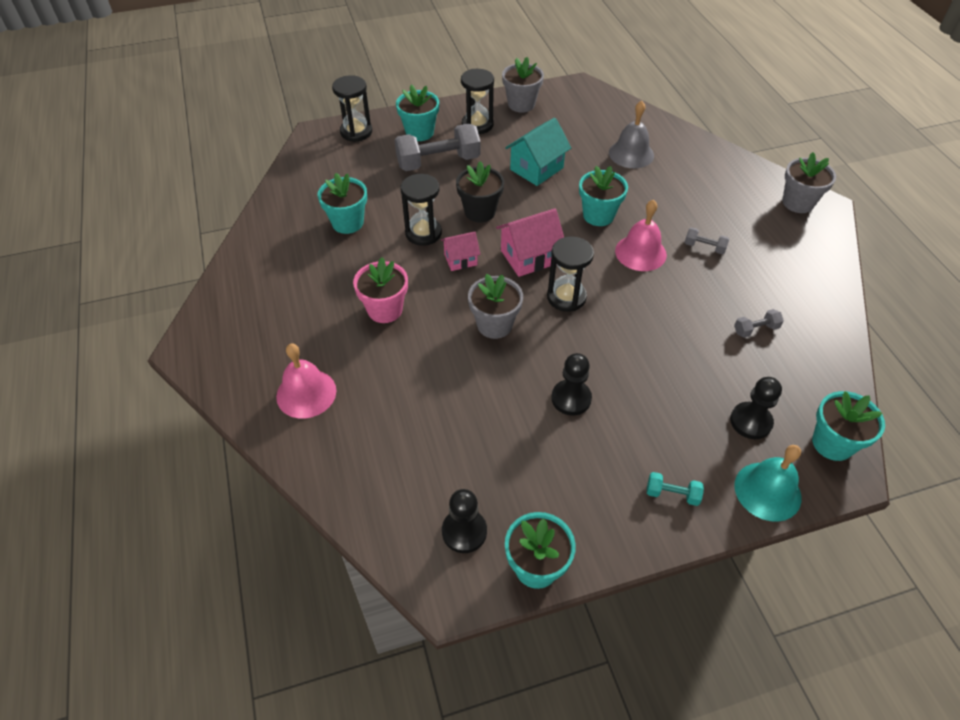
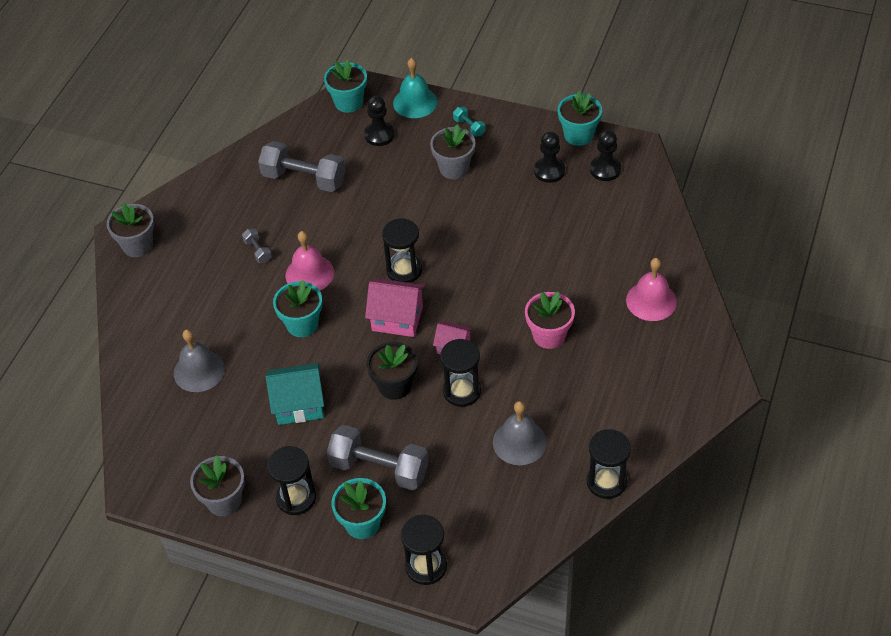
camera: 140 degrees left, 0 degrees up
turquoise flower pot [318,173,367,234] -> grey bell [493,401,547,465]
grey flower pot [468,274,523,339] -> grey flower pot moved to [430,124,475,179]
black pawn [551,353,592,415] -> black pawn moved to [534,132,565,183]
grey dumbbell [734,309,784,338] -> grey dumbbell [258,141,346,192], size x2.20
none -> black hourglass [587,429,631,499]

